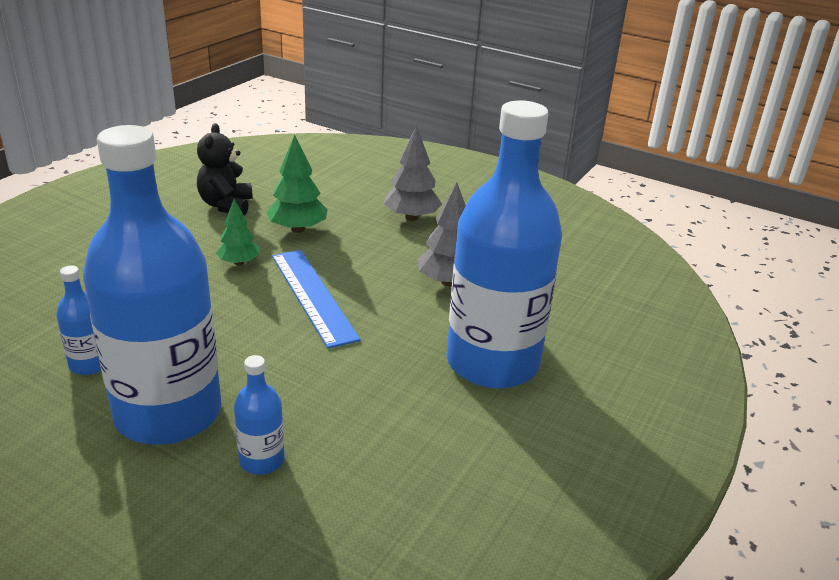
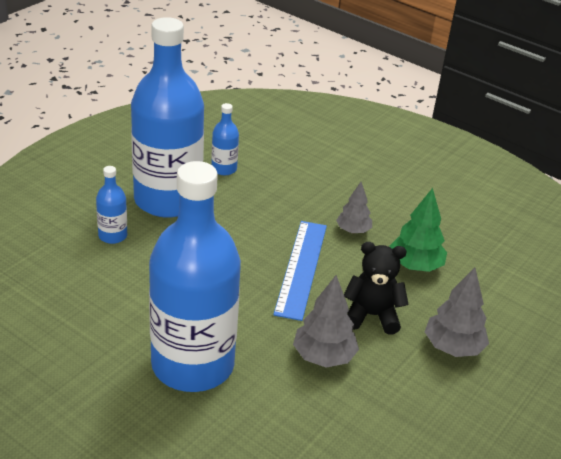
camera: 95 degrees right, 5 degrees up
black teddy bear [197,123,253,215] -> black teddy bear moved to [344,242,409,335]
green tree [216,199,260,265] -> grey tree [336,182,372,233]
blue ruler [272,250,361,349] -> blue ruler turned 60 degrees counterclockwise [273,221,327,321]

